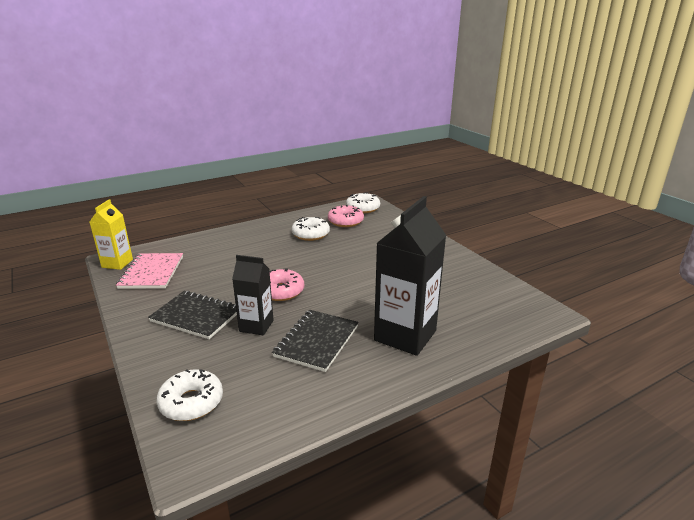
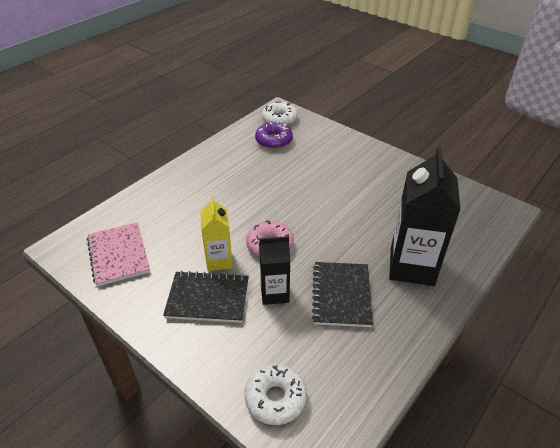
camera: 20 degrees left, 15 degrees up
yellow carton [90,199,133,270] -> yellow carton moved to [200,196,233,271]
white donut [291,217,330,241] -> none
pink donut [328,205,364,227] -> purple donut [255,122,293,149]

